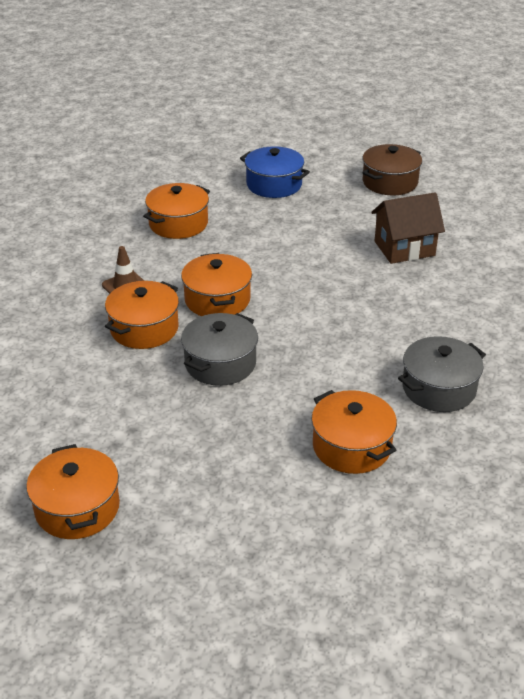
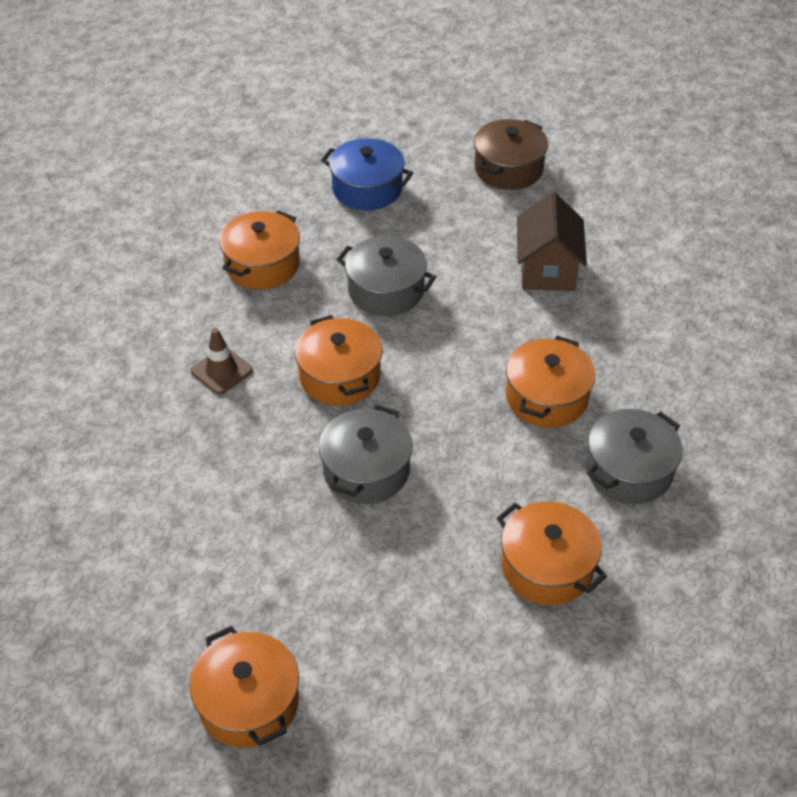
camera: 10 degrees left, 10 degrees up
orange pot [105,281,179,349] -> orange pot moved to [506,336,595,428]
brown house [371,192,445,264] -> brown house turned 60 degrees counterclockwise [517,192,587,291]
none -> grey pot [336,236,436,316]

